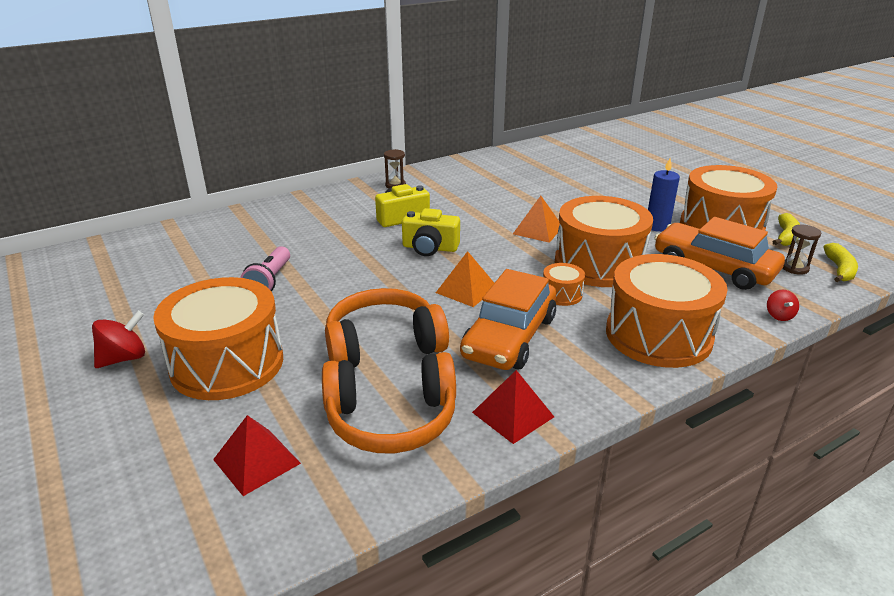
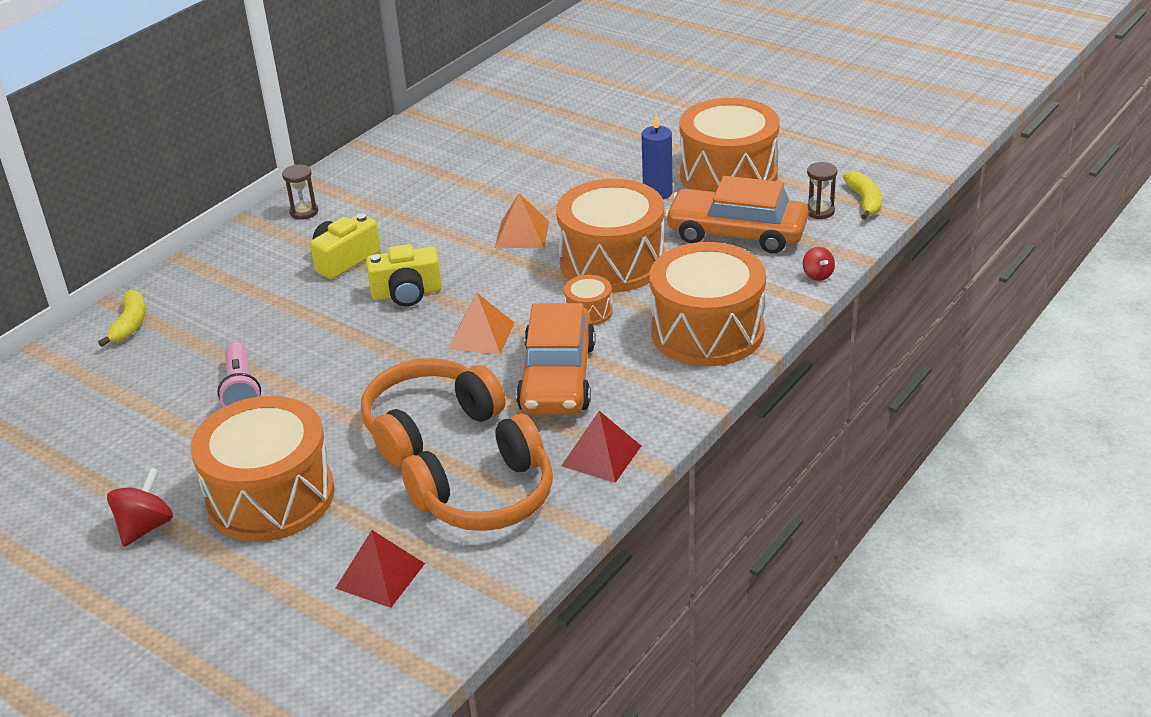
camera: 20 degrees left, 5 degrees up
yellow banana [773,213,800,246] -> yellow banana moved to [98,289,146,347]

